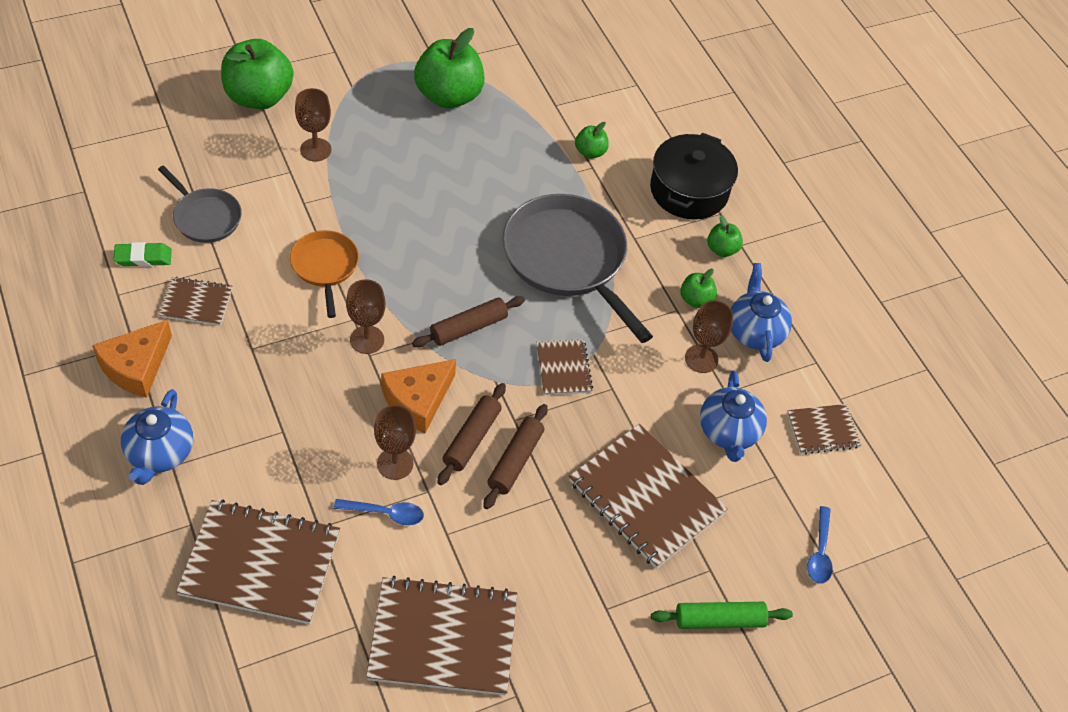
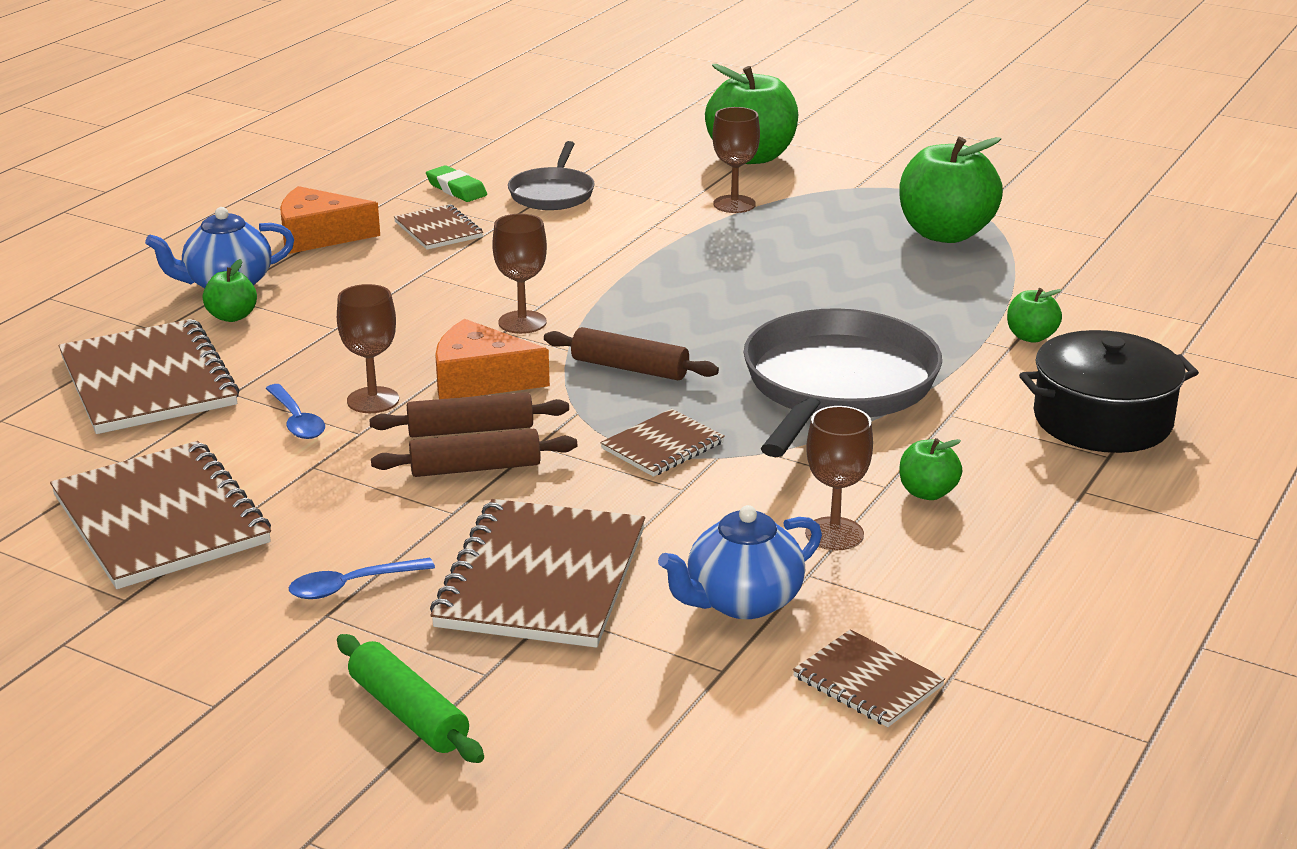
camera: 60 degrees right, 25 degrees down
orange pan [290,230,359,318] -> none
green apple [707,216,743,257] -> green apple moved to [203,259,257,322]
blue teapot [731,263,792,362] -> none
blue spoon [807,506,833,584] -> blue spoon moved to [289,558,435,599]

